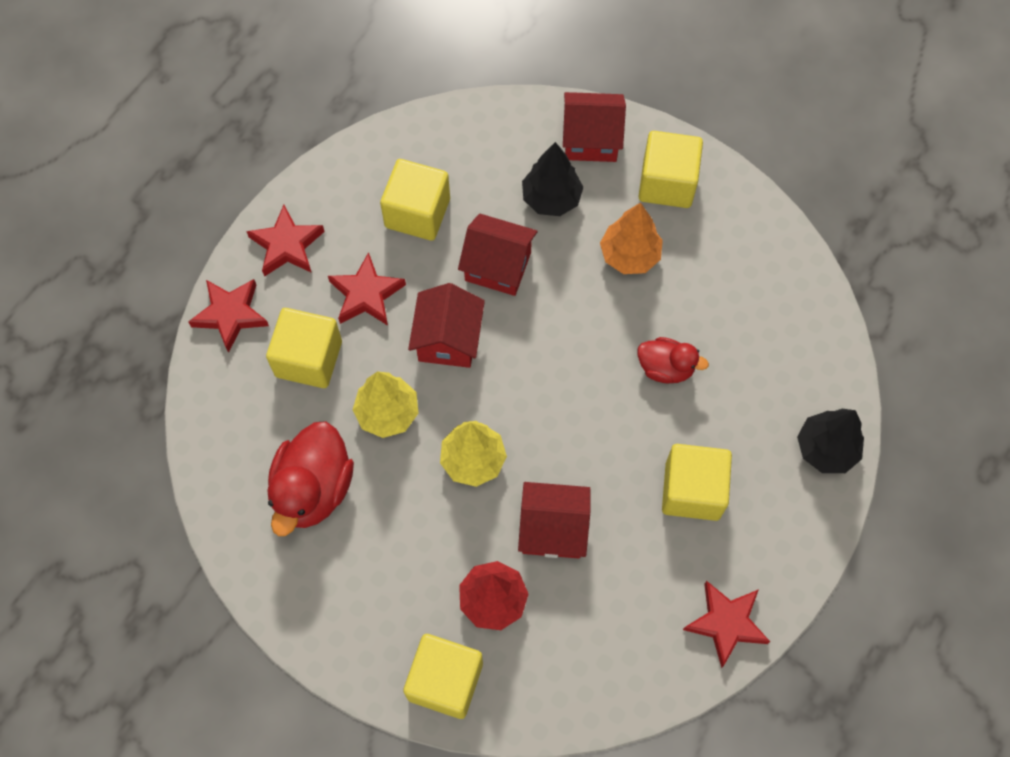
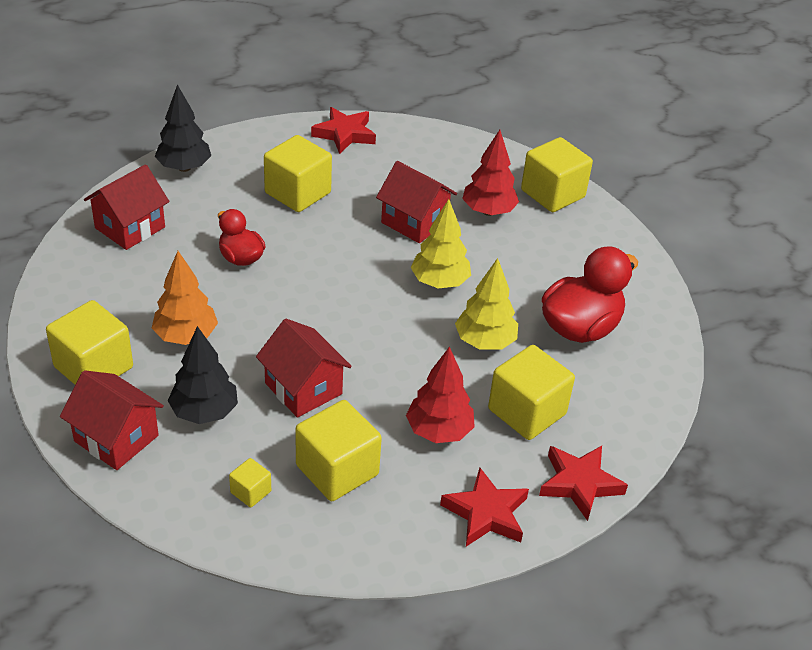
camera: 150 degrees left, 25 degrees down
red star [328,252,406,326] -> red tree [406,346,475,443]
red house [408,283,485,368] -> red house moved to [84,164,169,250]
none -> yellow cube [229,458,271,508]

